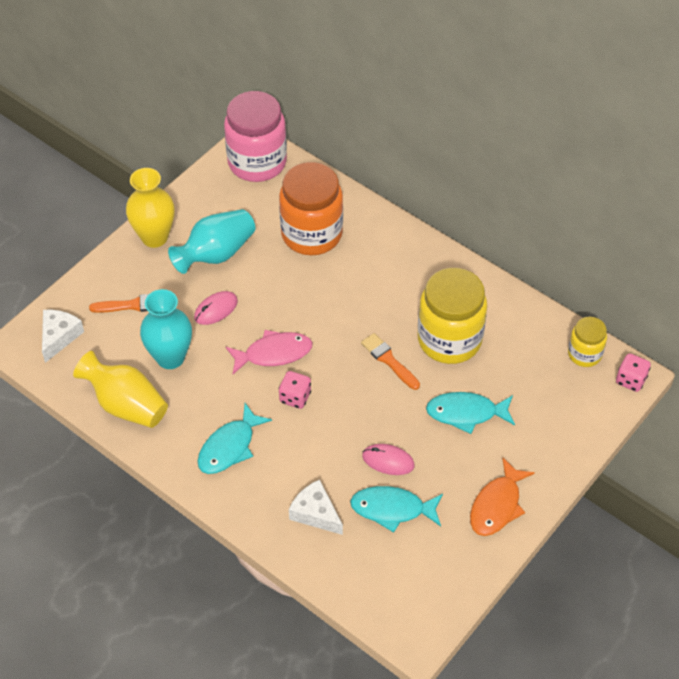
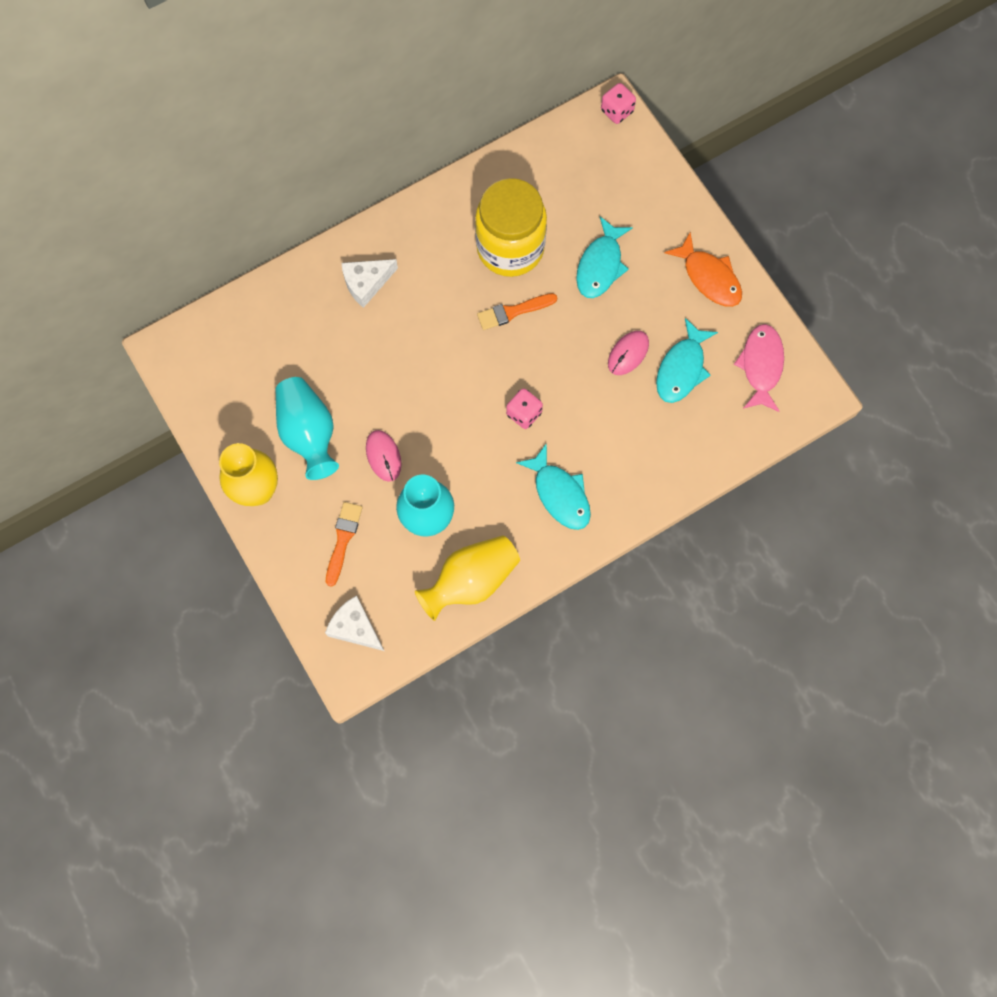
camera: 70 degrees left, 20 degrees up
pink jar [224,91,287,182] -> none
pink fish [226,330,312,374] -> pink fish moved to [734,324,784,412]
orange jar [279,162,343,255] -> none
white cheese [289,480,343,535] -> white cheese moved to [341,259,398,308]
yellow jar [568,317,607,367] -> none

